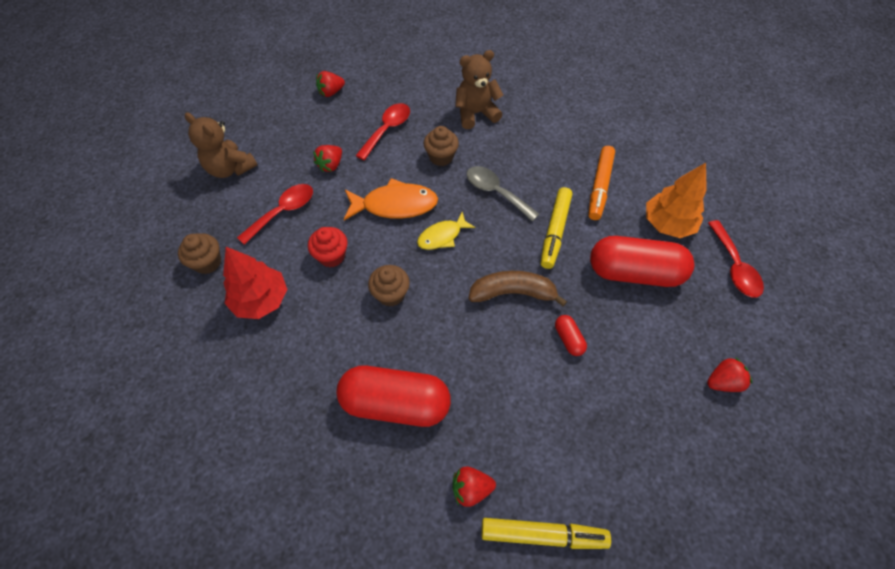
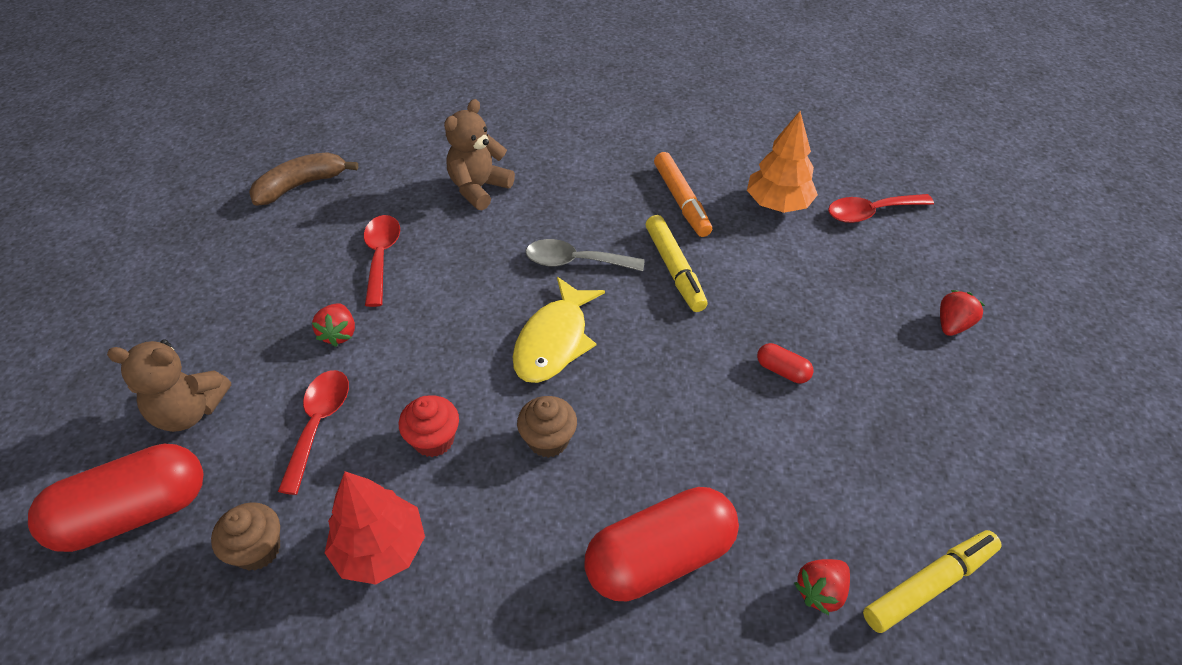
camera: 35 degrees left, 10 degrees down
red strawberry [316,71,345,97] -> none
orange fish [344,178,438,220] -> none
yellow fish [417,212,476,250] -> yellow fish [513,277,605,383], size x1.61
brown cupcake [424,126,459,166] -> none
brown banana [468,271,567,307] -> brown banana moved to [249,153,358,206]
red capsule [590,236,694,287] -> red capsule moved to [28,444,203,552]
red spoon [708,220,764,298] -> red spoon turned 120 degrees clockwise [828,194,934,223]

